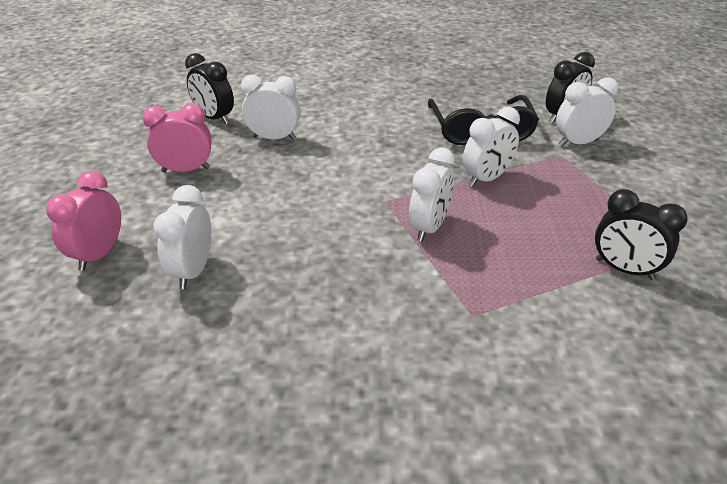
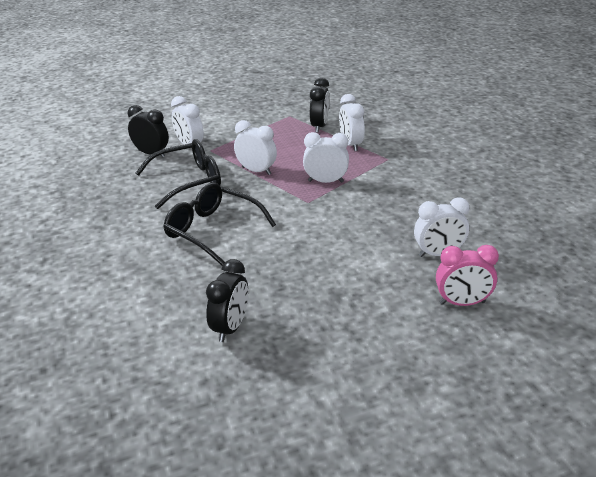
camera: 110 degrees left, 5 degrees down
pink clock [142,103,211,173] -> none
white clock [241,75,300,140] -> white clock moved to [339,94,365,151]
none -> black glasses [163,183,276,266]

